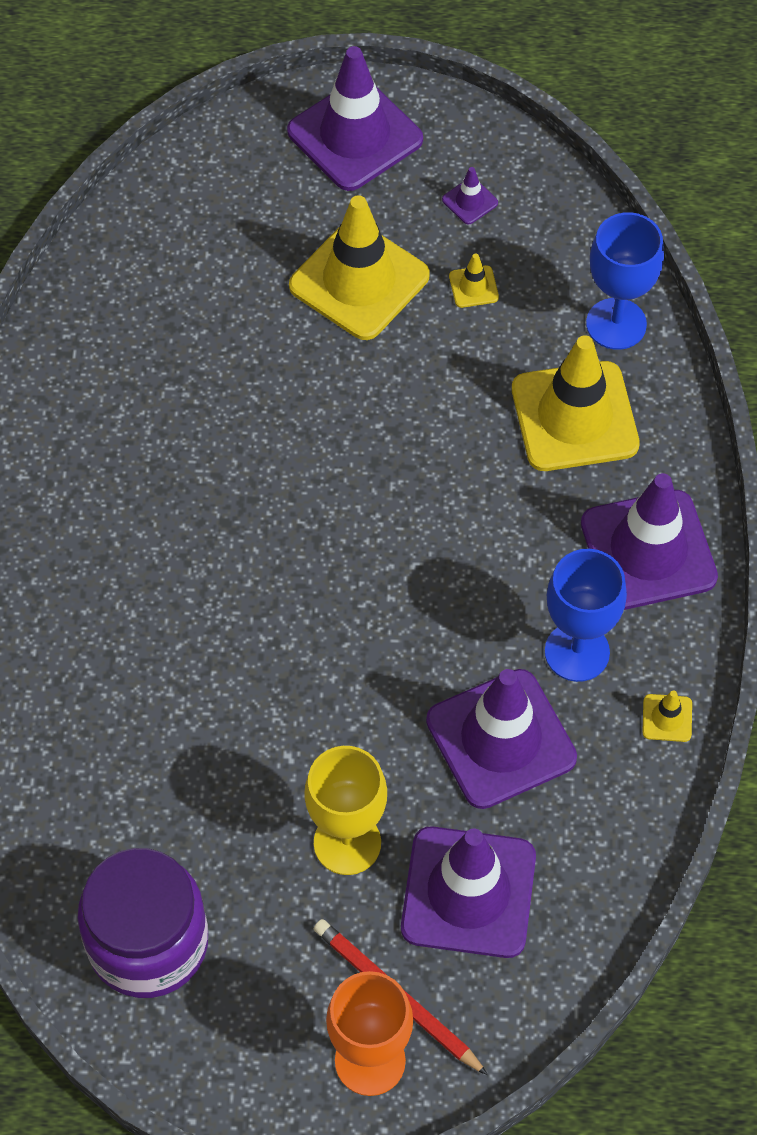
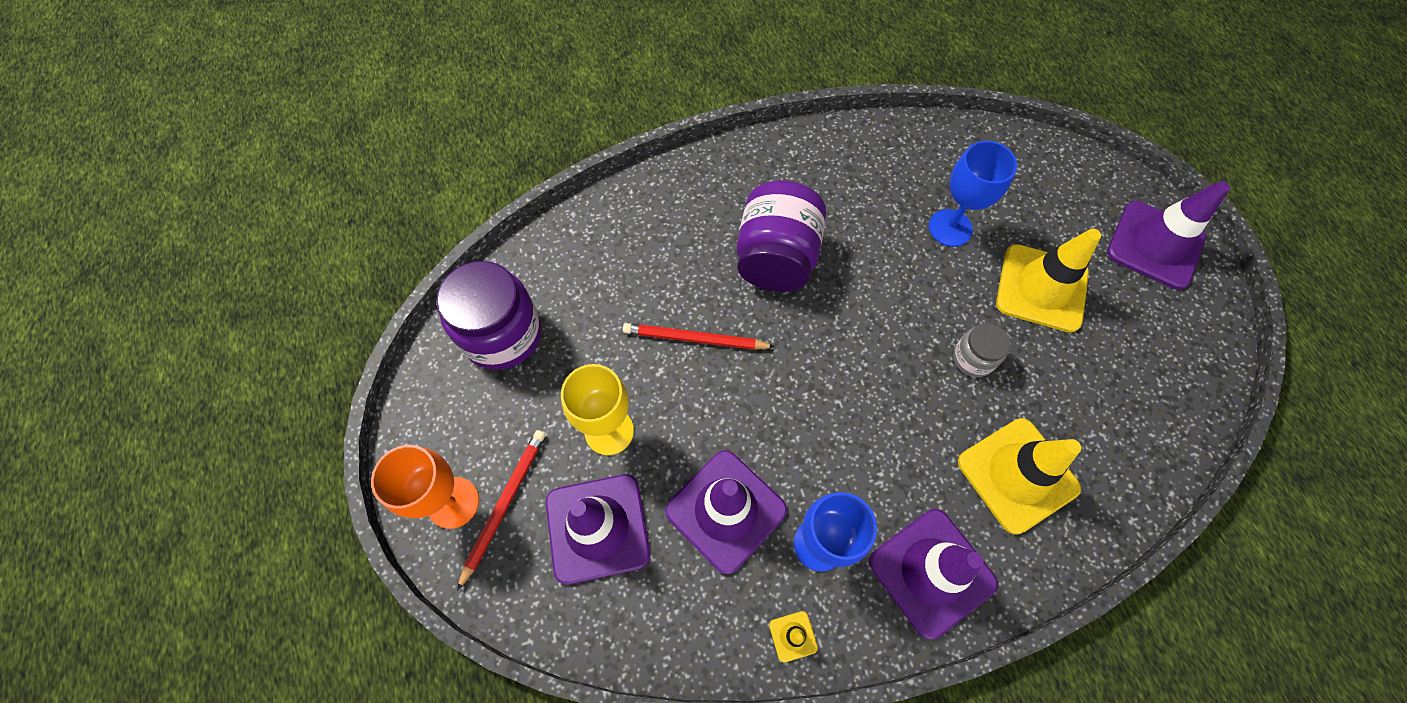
camera: 70 degrees right, 5 degrees up
purple traffic cone [442,167,498,224] -> none
yellow traffic cone [449,253,499,308] -> none
blue goblet [586,212,664,350] -> blue goblet moved to [929,141,1017,247]
none -> red pencil [623,323,775,350]
none -> purple jar [737,180,826,292]
none -> grey jar [953,323,1010,377]

